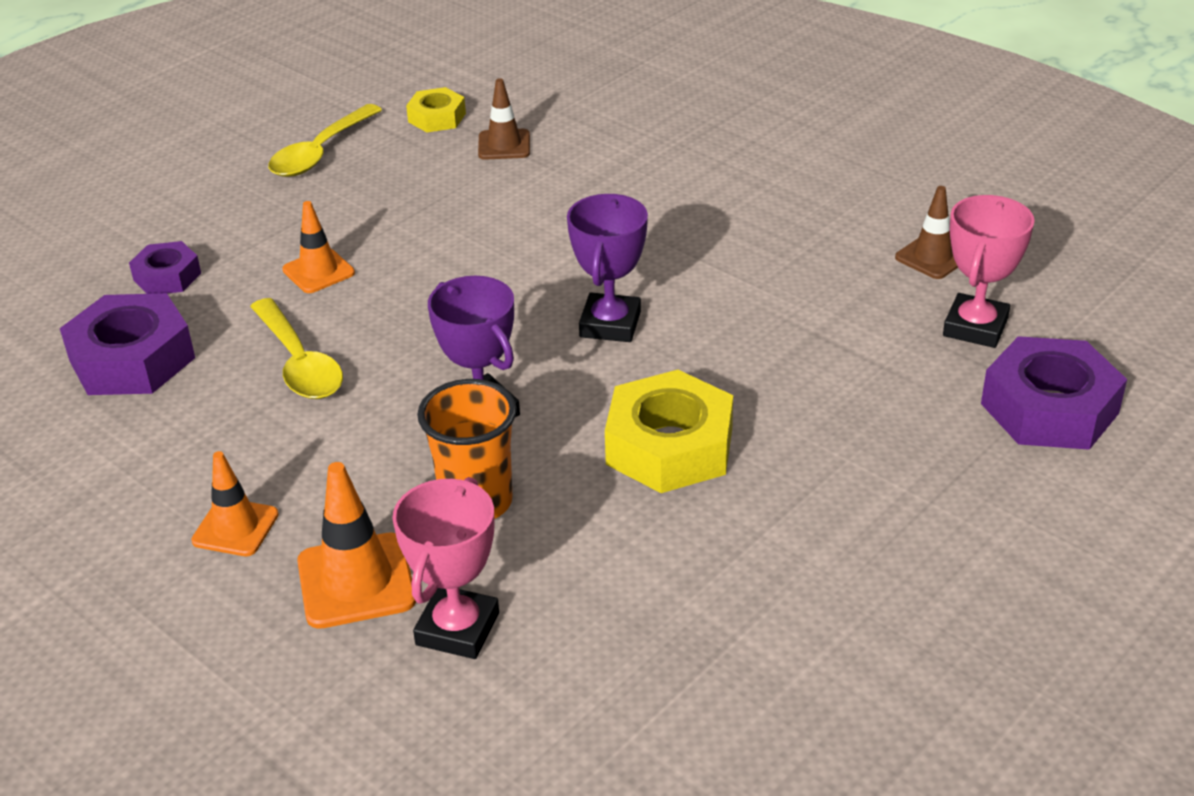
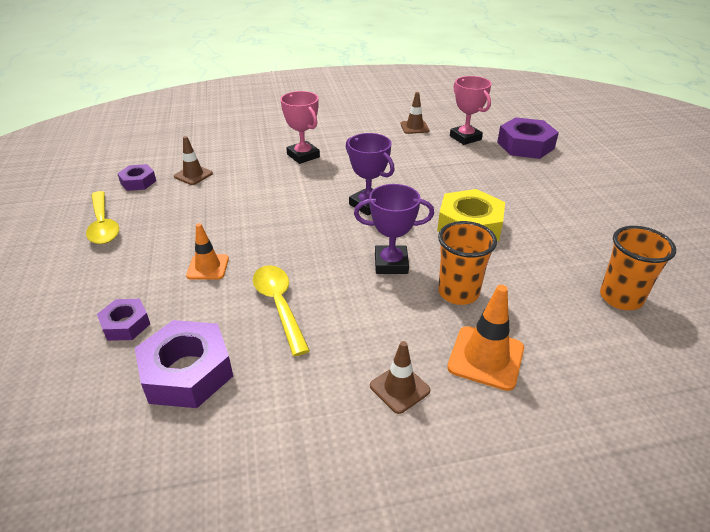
camera: 55 degrees left, 0 degrees up
orange traffic cone [191,451,279,556] -> brown traffic cone [370,341,430,414]
yellow spoon [250,298,343,399] -> yellow spoon turned 120 degrees counterclockwise [253,265,310,356]
pink trophy [392,477,499,659] -> pink trophy moved to [281,91,320,164]
yellow nut [406,87,466,132] -> purple nut [117,164,156,191]
none -> orange cup [600,226,676,310]

